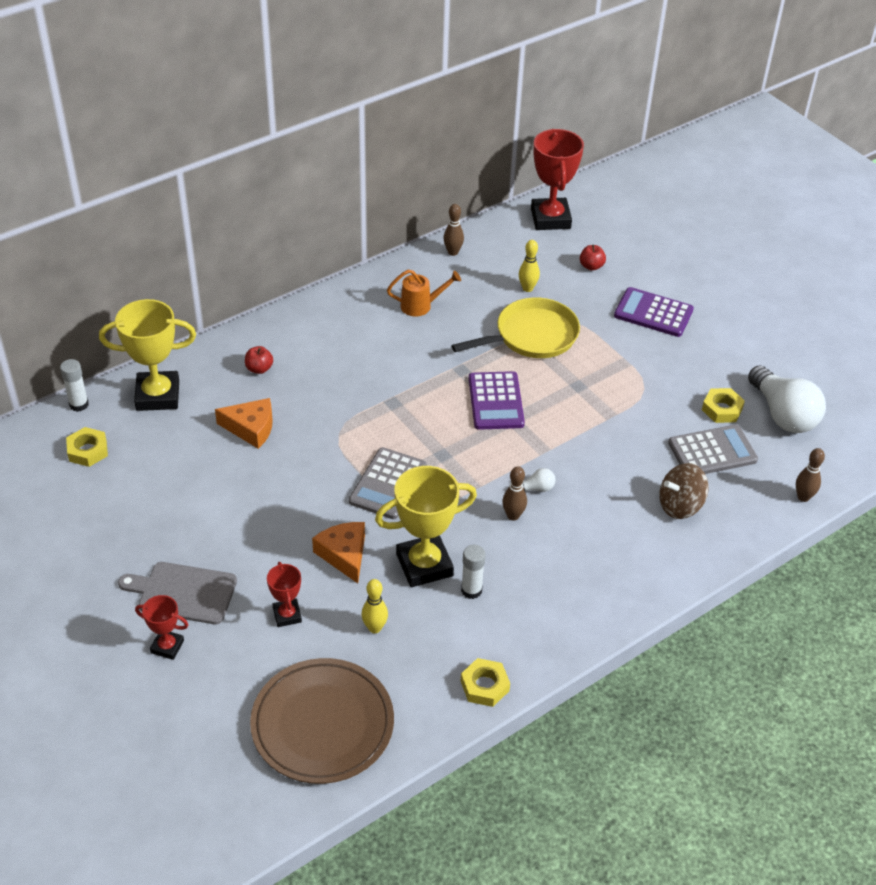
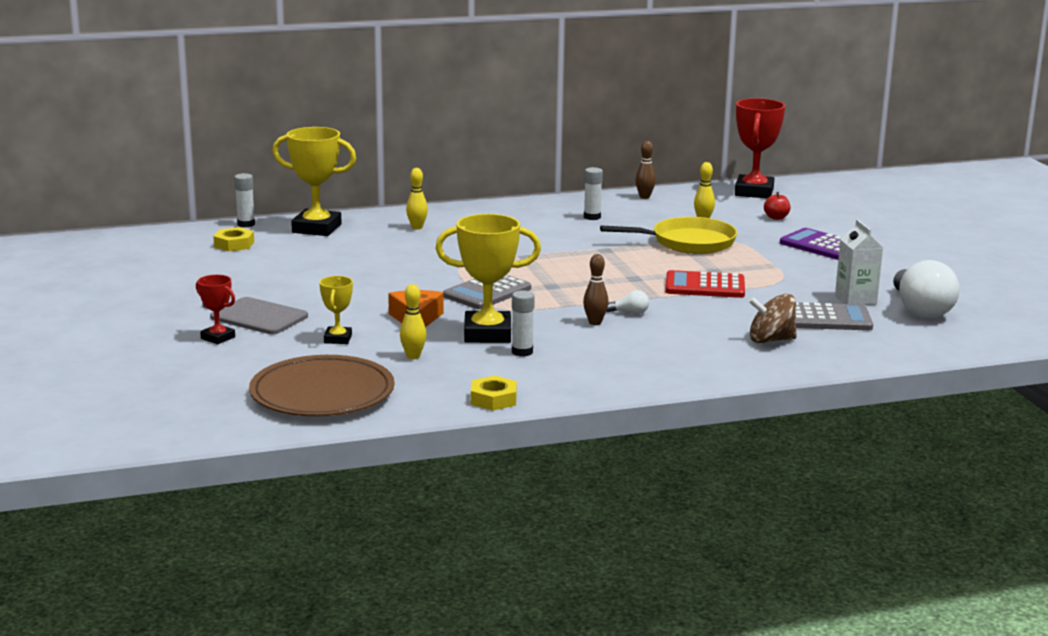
camera: 20 degrees right, 25 degrees down
orange cheese [215,398,273,449] -> none
red apple [245,346,273,374] -> yellow bowling pin [406,168,428,230]
red trophy [267,562,302,627] -> yellow trophy [319,276,353,344]
orange watering can [387,270,461,316] -> white glue stick [584,167,603,220]
purple calculator [469,371,525,430] -> none
yellow nut [702,388,745,423] -> white carton [835,220,883,305]
brown bowling pin [796,448,825,502] -> none
none -> red calculator [665,270,745,298]

